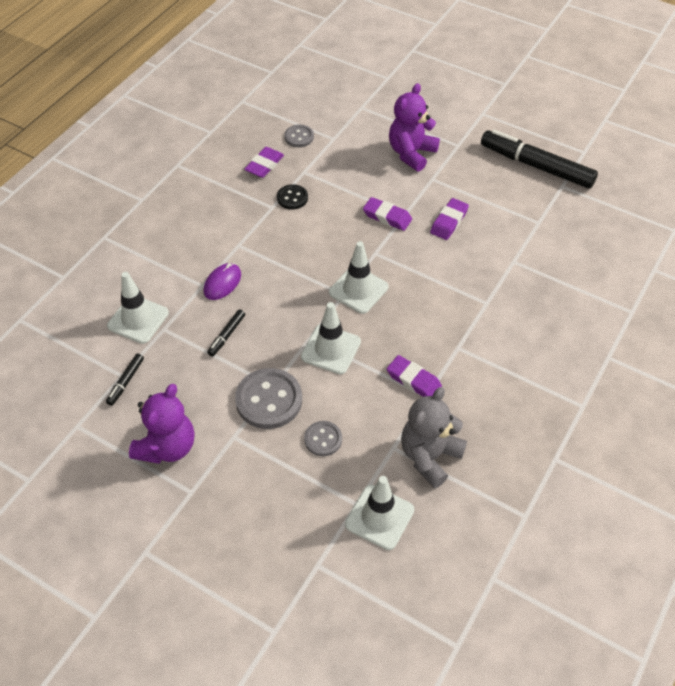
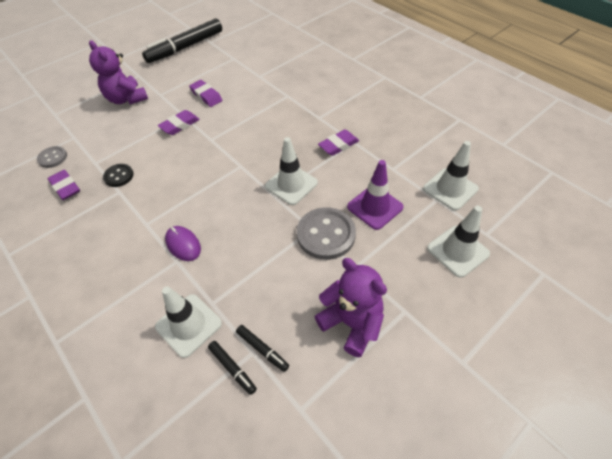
camera: 70 degrees left, 0 degrees up
black marker [207,310,245,357] -> black marker moved to [208,341,257,395]
grey button [304,421,342,456] -> purple traffic cone [347,160,403,230]
white traffic cone [329,241,389,314] -> white traffic cone moved to [427,206,490,278]
grey teddy bear [401,387,467,488] -> none

